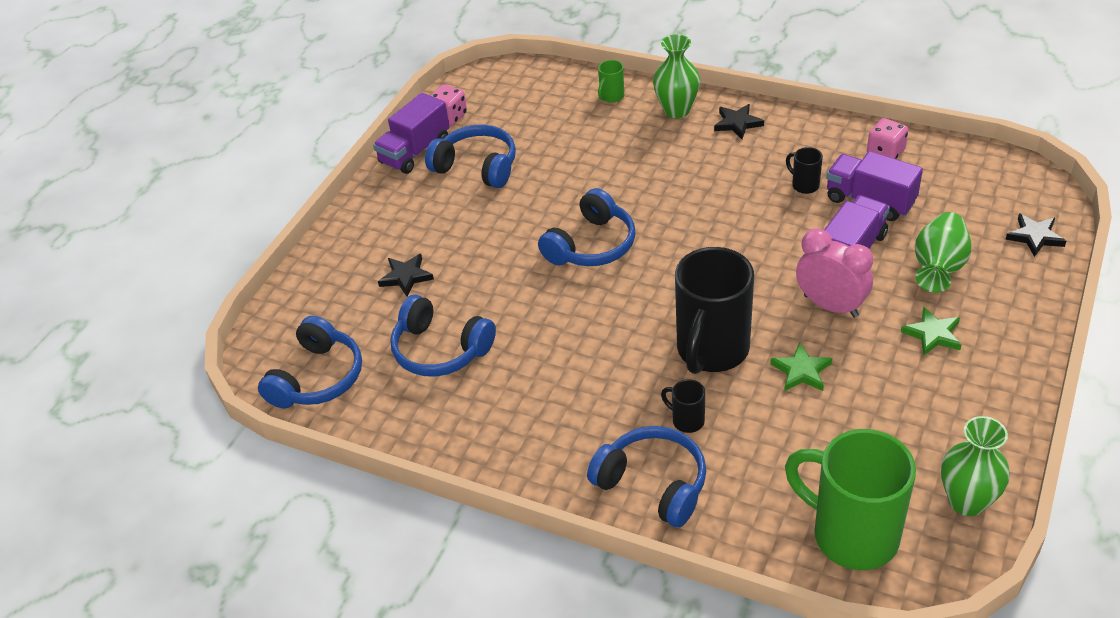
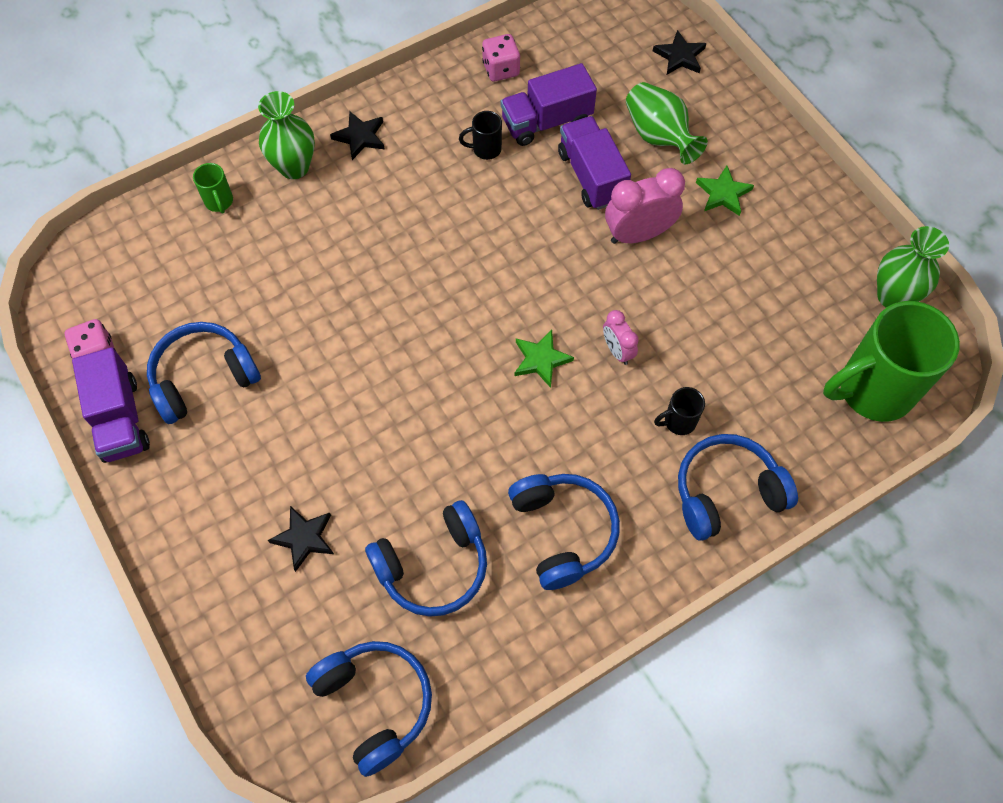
camera: 60 degrees left, 20 degrees up
blue headphones [538,188,635,266] -> blue headphones moved to [508,474,620,590]
black mug [675,247,754,374] -> pink clock [603,310,639,365]
green star [770,343,832,391] -> green star moved to [515,330,574,388]

